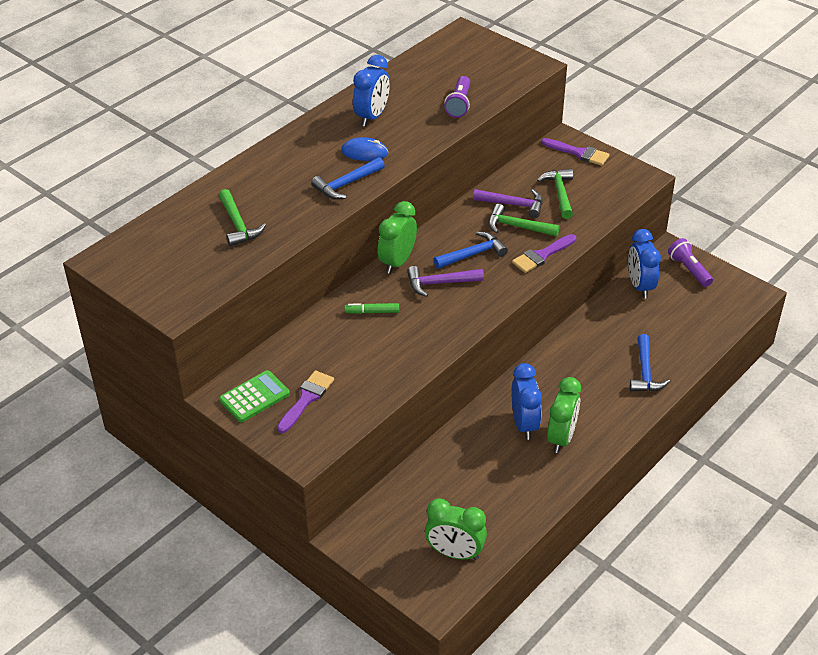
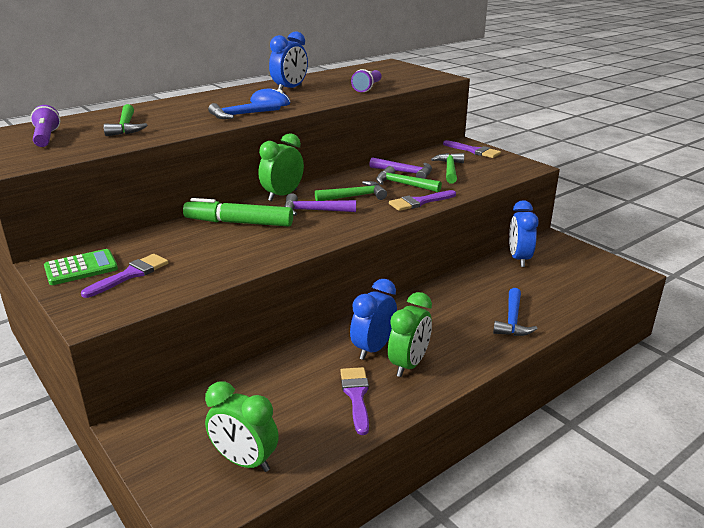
camera: 10 degrees right, 15 degrees down
green marker [345,303,399,314] -> green marker [183,198,293,227], size x2.05
blue hammer [433,231,508,269] -> green hammer [315,181,387,201]
blue clock [511,363,542,440] -> blue clock turned 150 degrees counterclockwise [350,279,397,360]
purple flashlight [668,238,713,287] -> purple flashlight moved to [30,105,60,147]
none -> purple brush [340,367,369,435]

